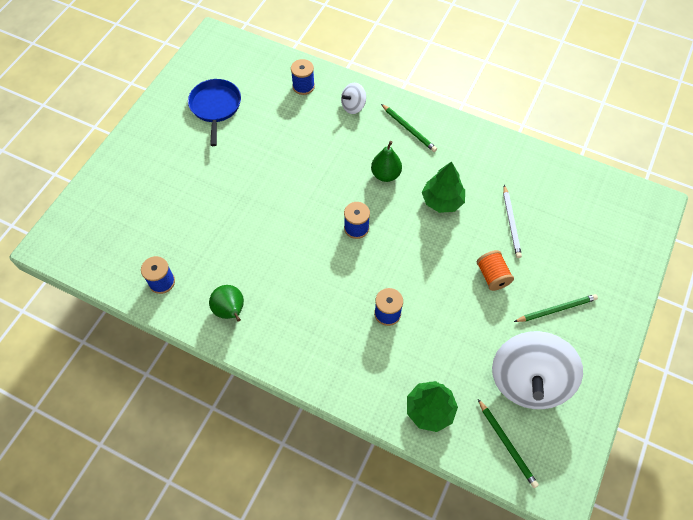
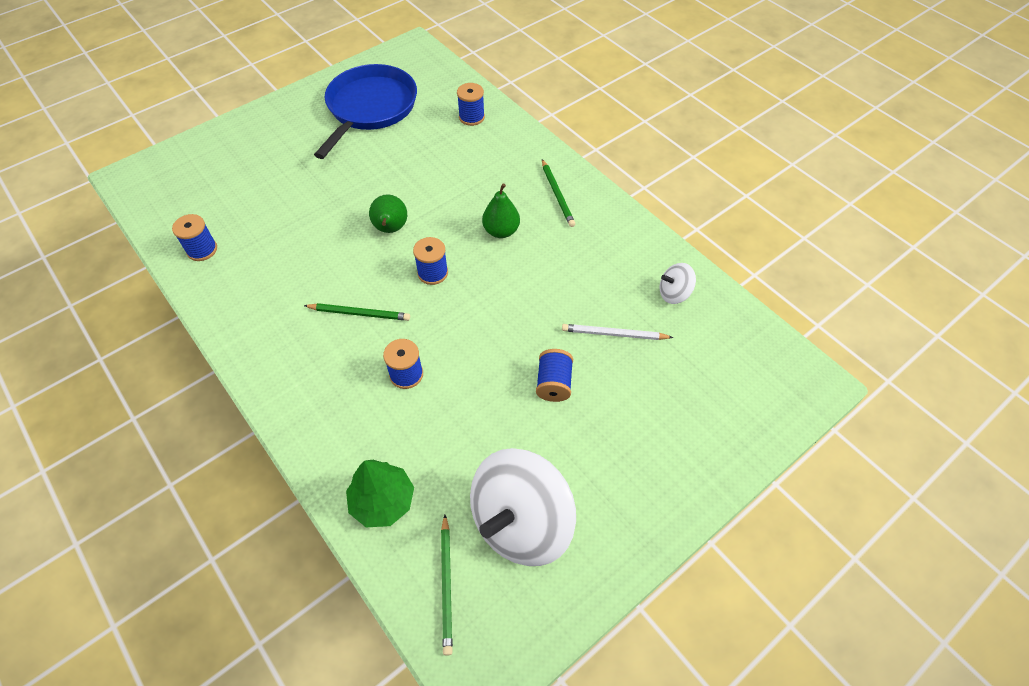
camera: 25 degrees right, 5 degrees down
blue pan [188,79,241,146] -> blue pan [314,64,417,159], size x1.53
green pear [209,285,244,322] -> green pear moved to [369,194,407,233]
white spinning top [341,83,366,114] -> white spinning top moved to [660,263,696,304]
green tree [422,161,465,213] -> none
orange spool [477,250,514,291] -> blue spool [536,349,573,402]
white pencil [503,185,522,258] -> white pencil turned 75 degrees clockwise [562,324,674,340]
green pencil [514,294,598,322] -> green pencil moved to [304,303,410,321]

